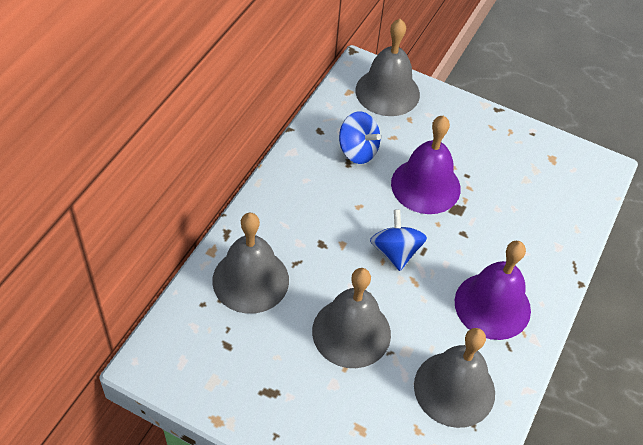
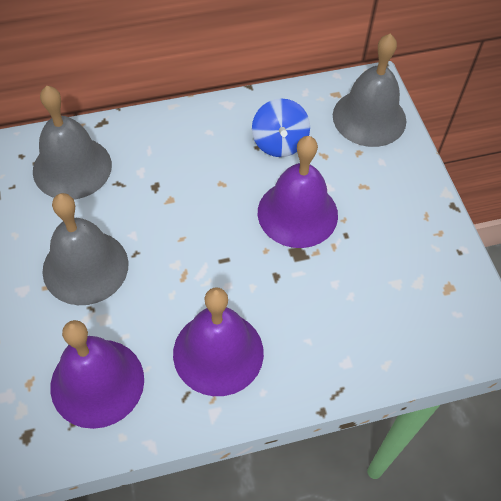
camera: 50 degrees right, 5 degrees up
blue spinning top [370,209,427,271] -> none
grey bell [414,328,495,428] -> purple bell [50,320,144,429]

